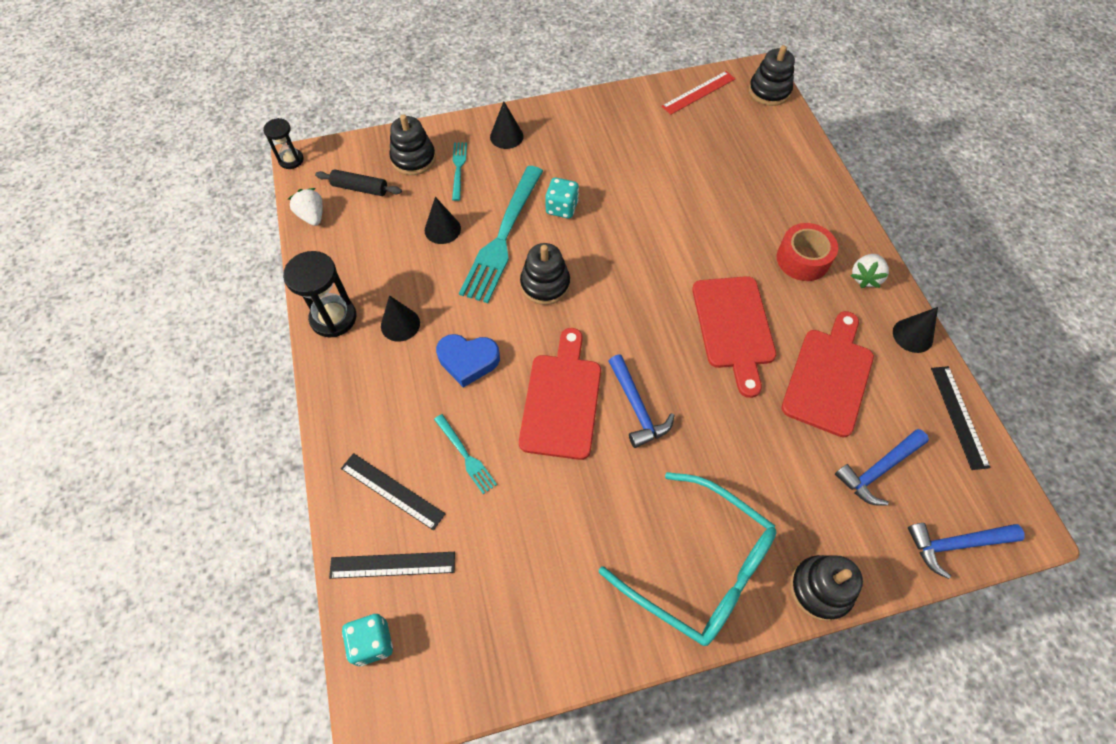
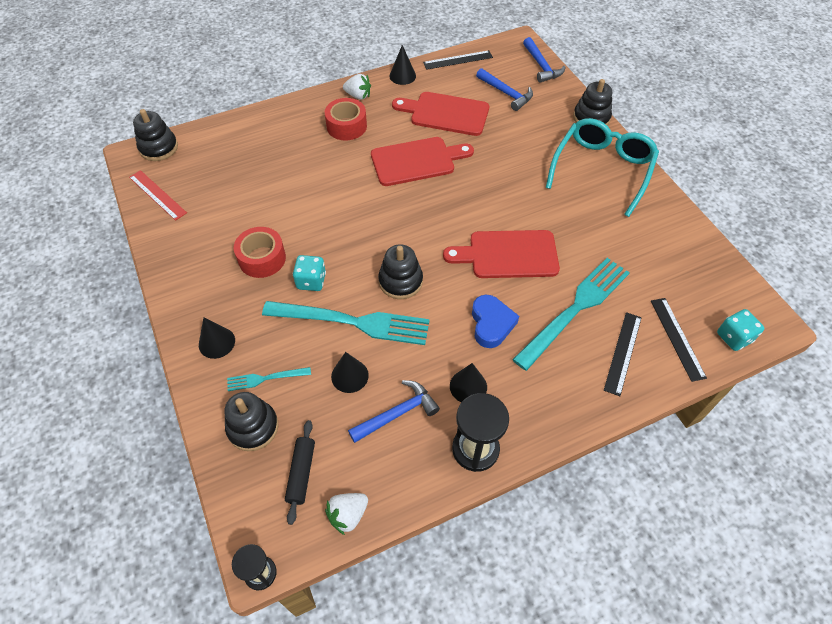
camera: 100 degrees left, 5 degrees down
turquoise fork [434,414,497,494] -> turquoise fork [512,258,630,371], size x2.12
blue hammer [608,355,675,448] -> blue hammer moved to [348,380,440,443]
none -> red tape [233,227,286,278]

